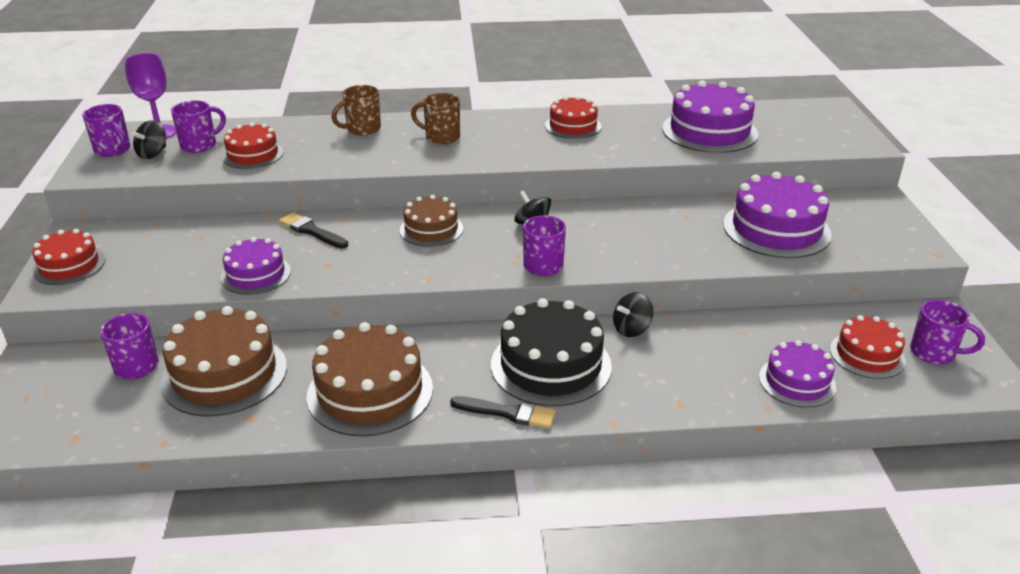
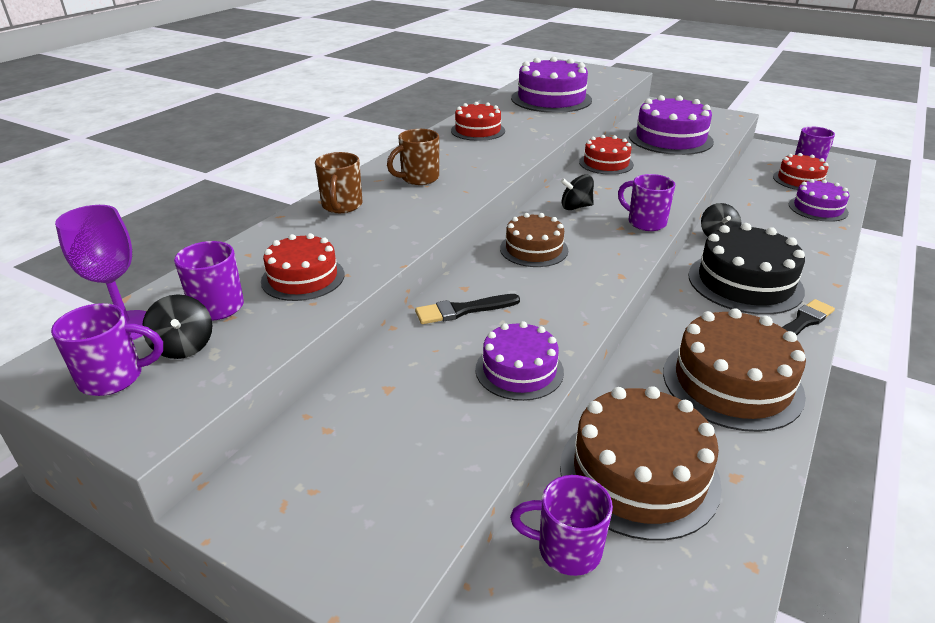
camera: 55 degrees left, 0 degrees up
red cake [32,229,105,285] -> red cake moved to [579,135,634,175]

